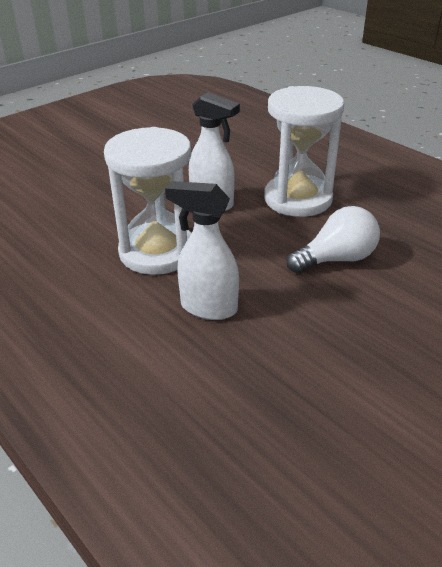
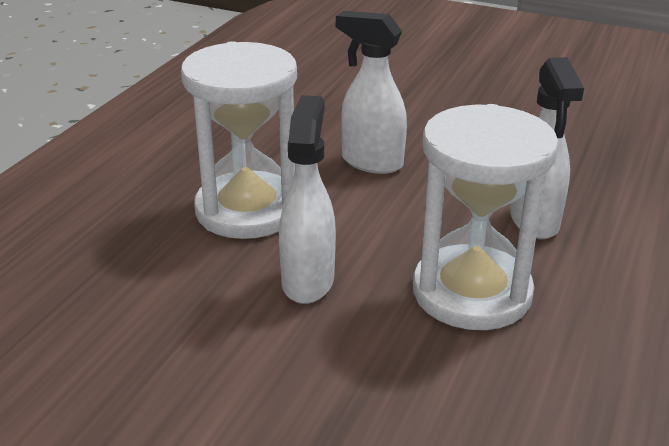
camera: 115 degrees left, 5 degrees down
white light bulb [286,206,380,273] -> white spray bottle [336,11,407,174]

